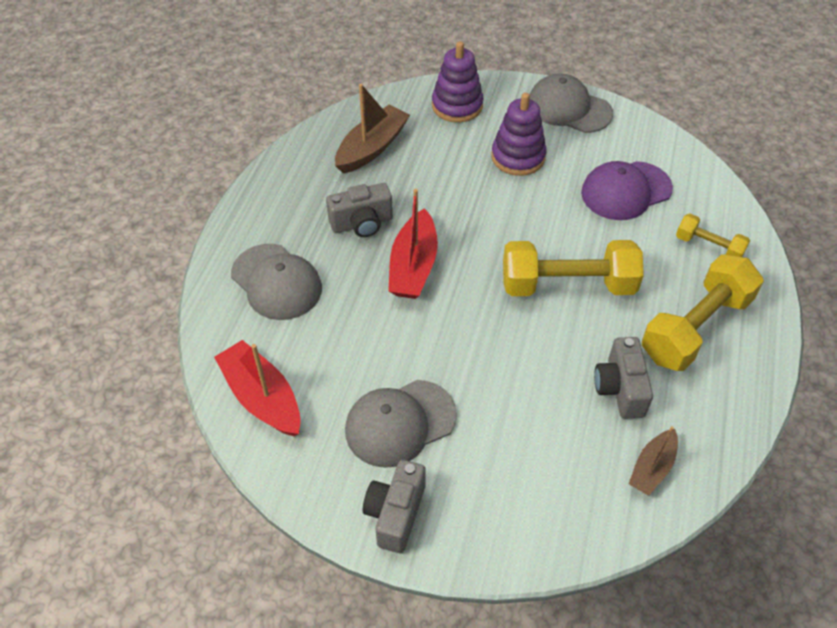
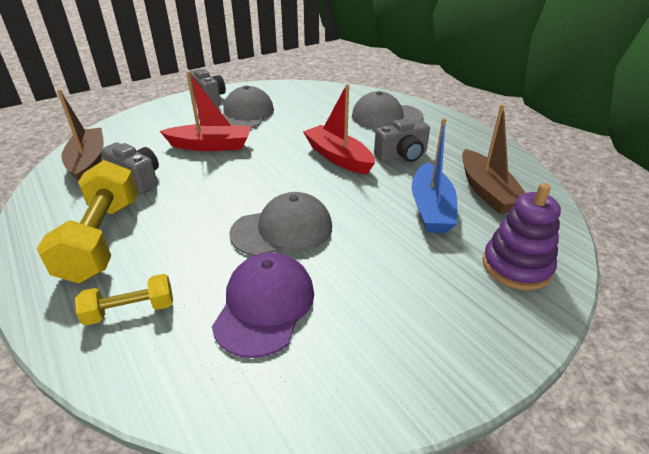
camera: 130 degrees right, 15 degrees down
red boat [214,340,301,436] -> red boat moved to [160,71,251,151]
grey camera [326,183,393,237] -> grey camera turned 135 degrees counterclockwise [374,118,430,162]
purple stacking toy [491,93,546,176] -> none
yellow dumbbell [503,240,644,296] -> none
grey cap [529,73,613,133] -> grey cap moved to [229,192,332,256]
brown boat [629,426,678,496] -> brown boat [57,89,104,181], size x1.62
none -> blue boat [412,118,457,233]

